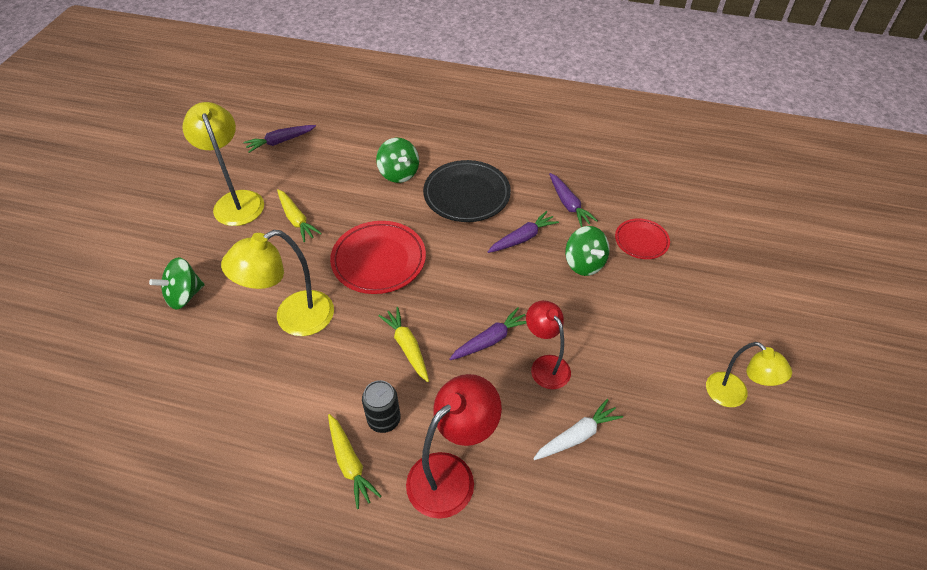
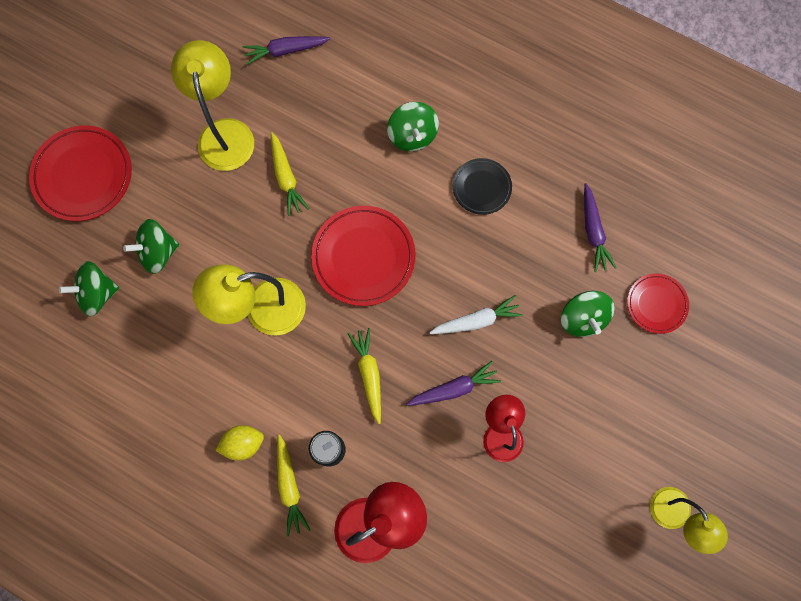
camera: 15 degrees right, 25 degrees up
black plate [423,160,511,222] -> black plate [453,158,512,215], size x0.59
purple carrot [488,211,559,253] -> none
white carrot [533,399,623,460] -> white carrot moved to [429,295,523,334]
none -> red plate [29,125,132,221]
none -> green spinning top [59,261,119,316]
none -> yellow lemon [215,425,264,461]

